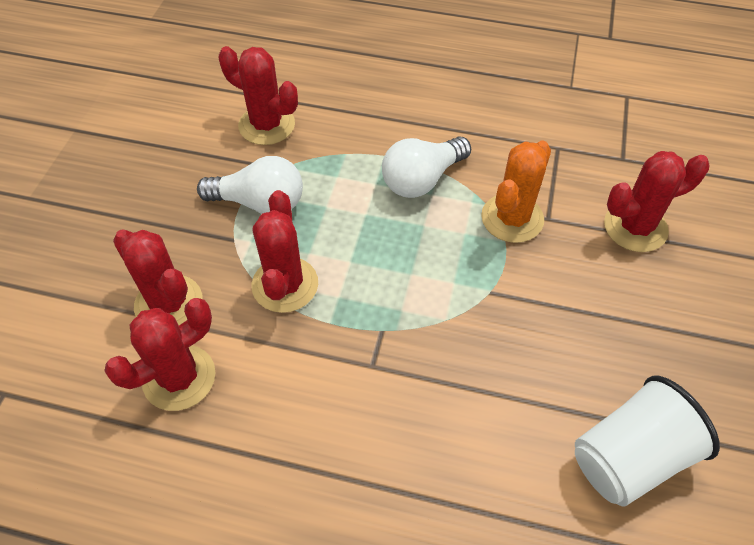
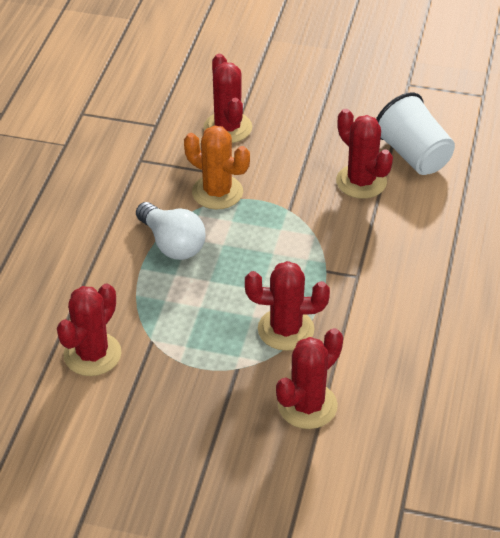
camera: 90 degrees left, 10 degrees down
red cactus [104,298,216,411] -> red cactus moved to [336,109,393,199]
white light bulb [197,156,303,214] -> none

